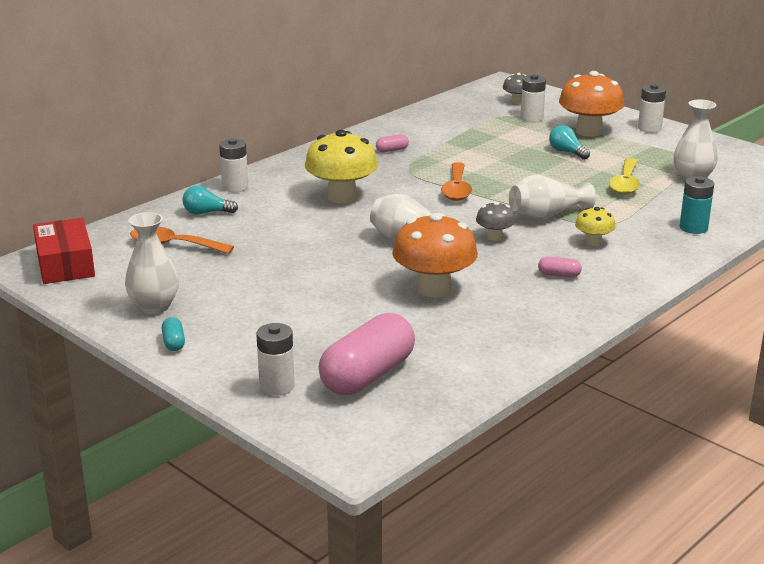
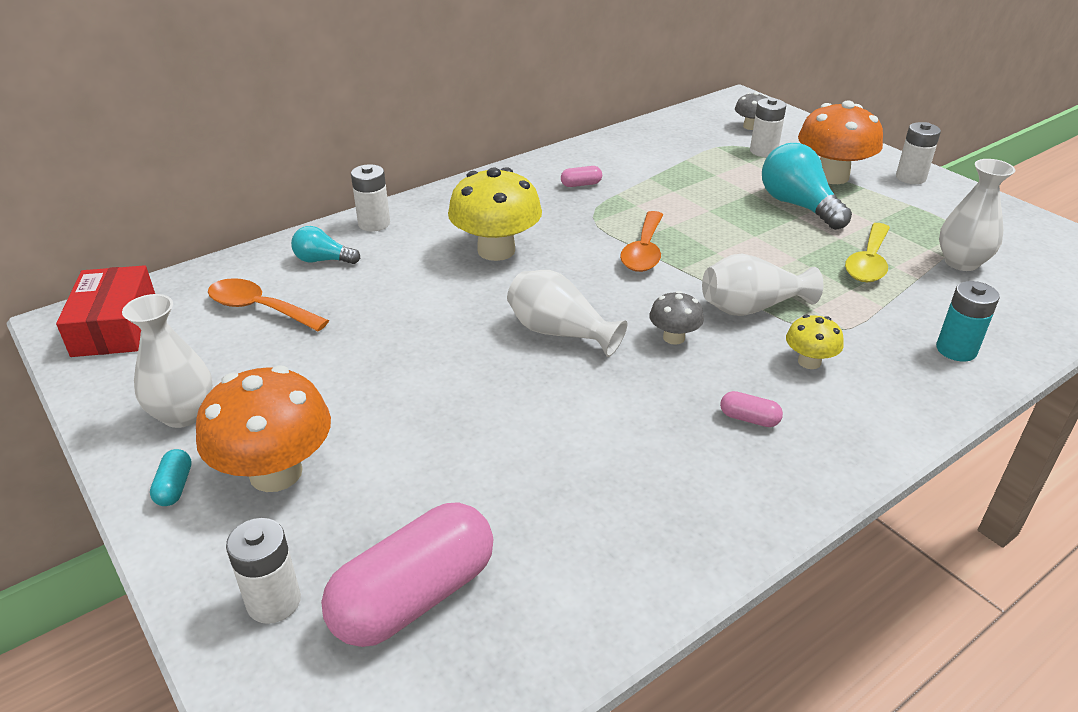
camera: 10 degrees right, 10 degrees up
orange mushroom [392,213,478,297] -> orange mushroom moved to [196,366,331,492]
turquoise light bulb [549,125,590,160] -> turquoise light bulb [762,143,852,230], size x1.77

